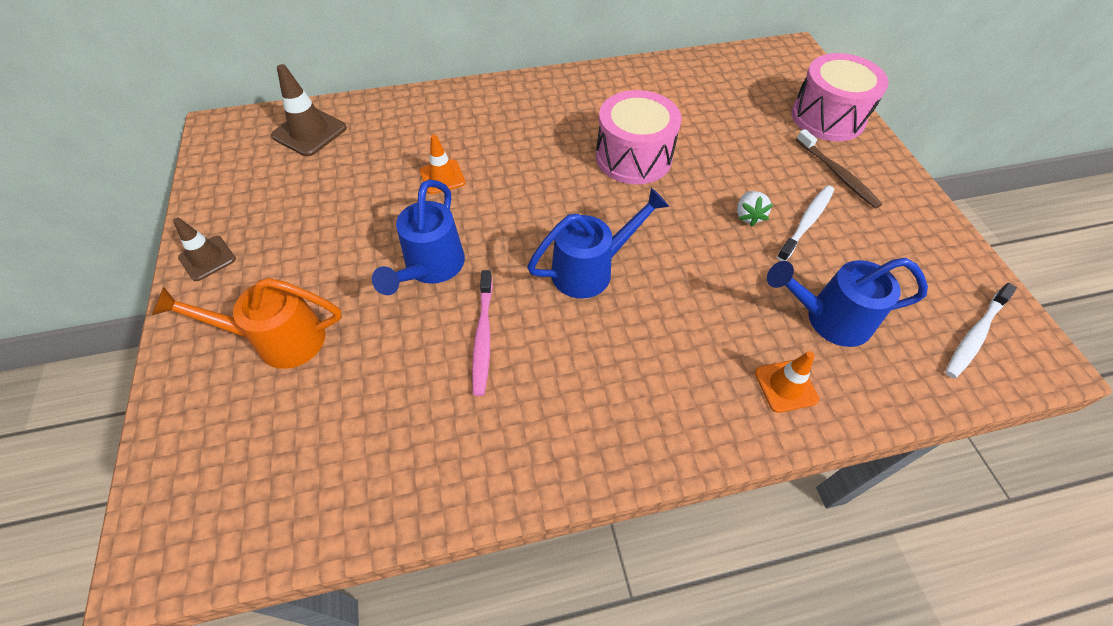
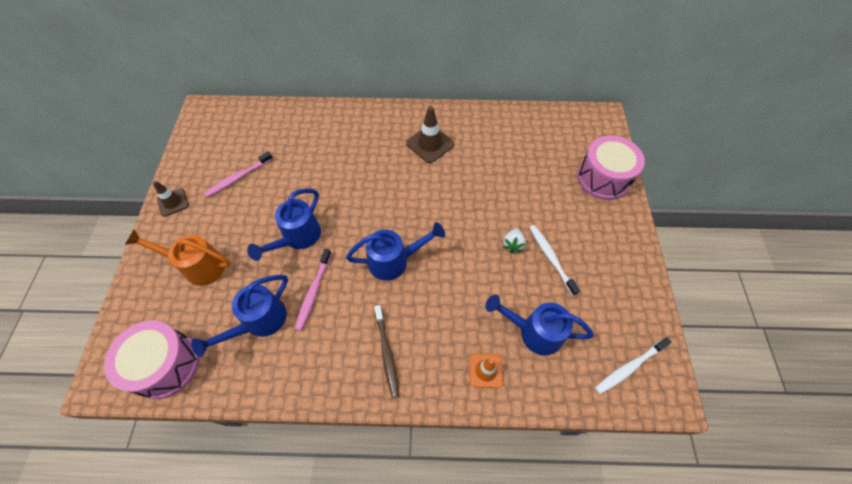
camera: 15 degrees right, 5 degrees up
brown traffic cone [271,64,347,156] -> brown traffic cone moved to [406,106,454,163]
orange traffic cone [420,135,466,194] -> none
pink drum [596,90,681,184] -> pink drum moved to [104,320,200,399]
white toothbrush [777,185,834,261] -> white toothbrush turned 75 degrees counterclockwise [529,225,580,296]
brown toothbrush [796,129,882,208] -> brown toothbrush moved to [374,305,399,398]
none -> blue watering can [191,275,288,357]
none -> pink toothbrush [204,151,273,197]

